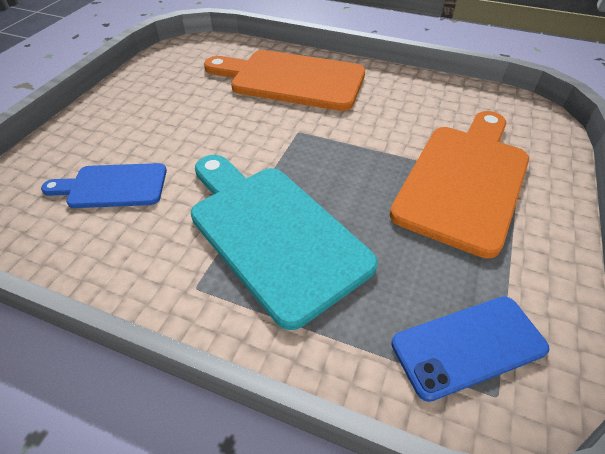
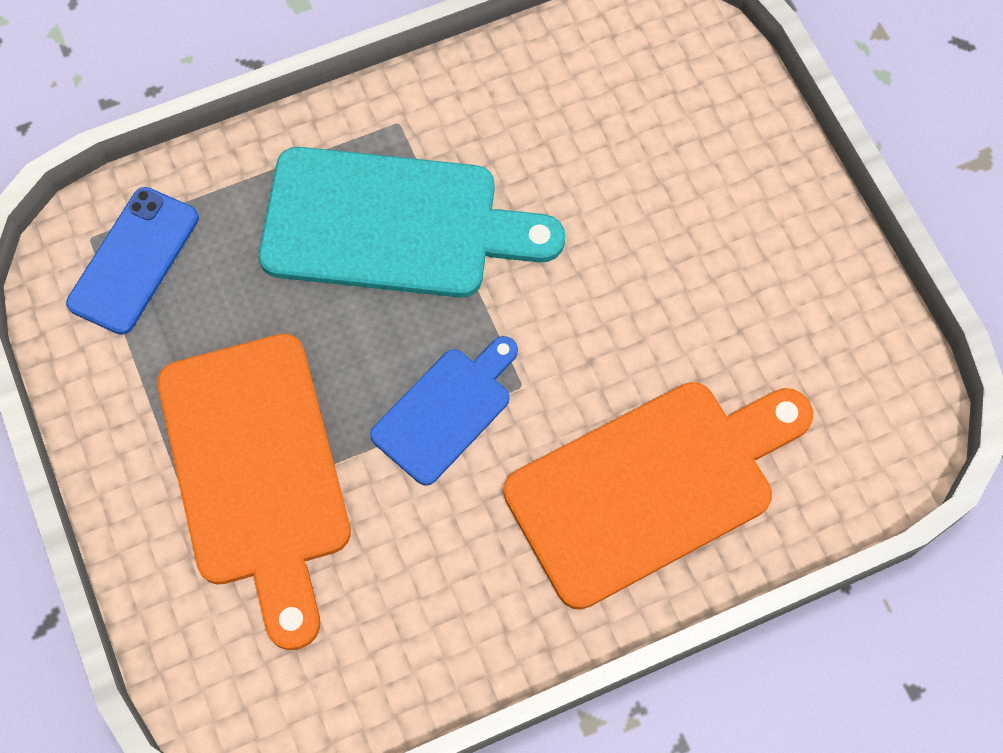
camera: 135 degrees right, 20 degrees up
blue cutting board [41,163,167,208] -> blue cutting board moved to [370,336,518,486]

